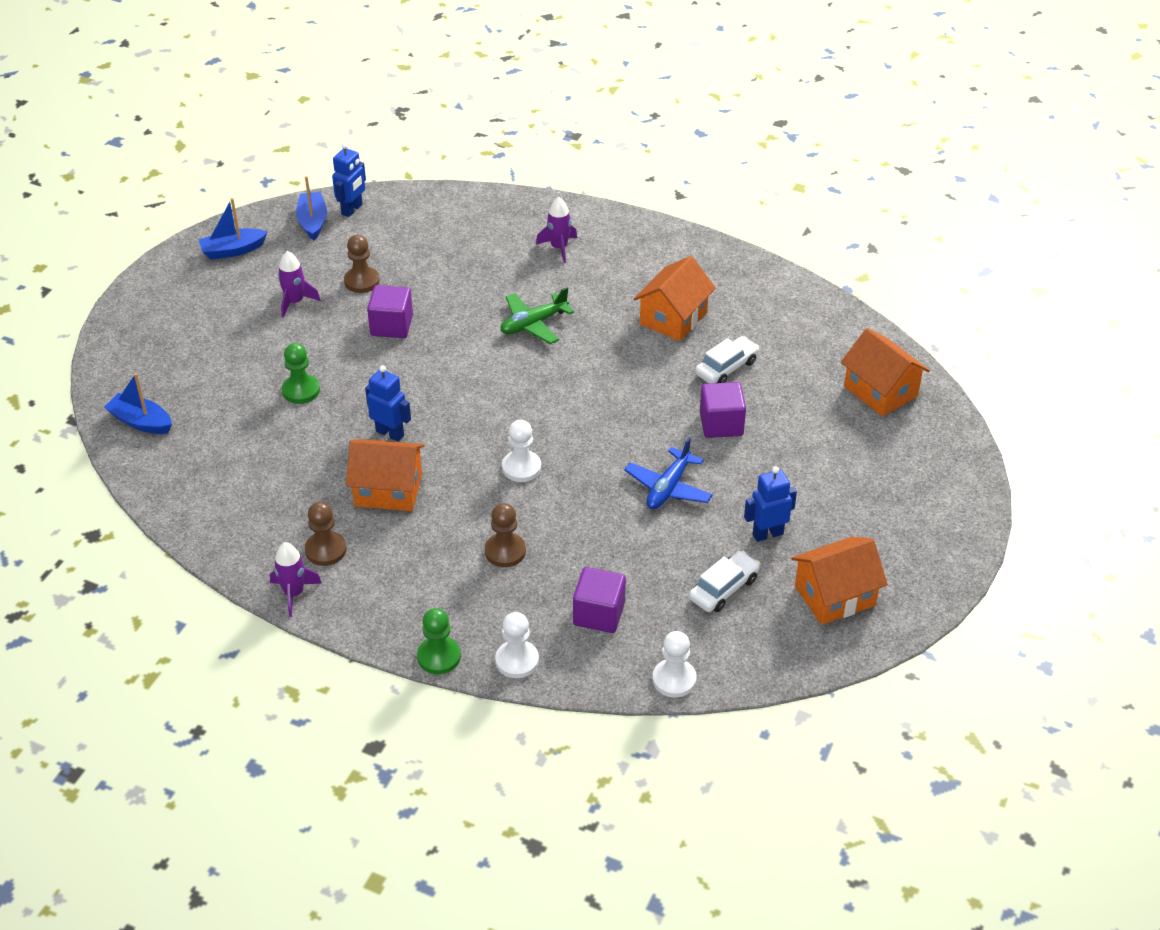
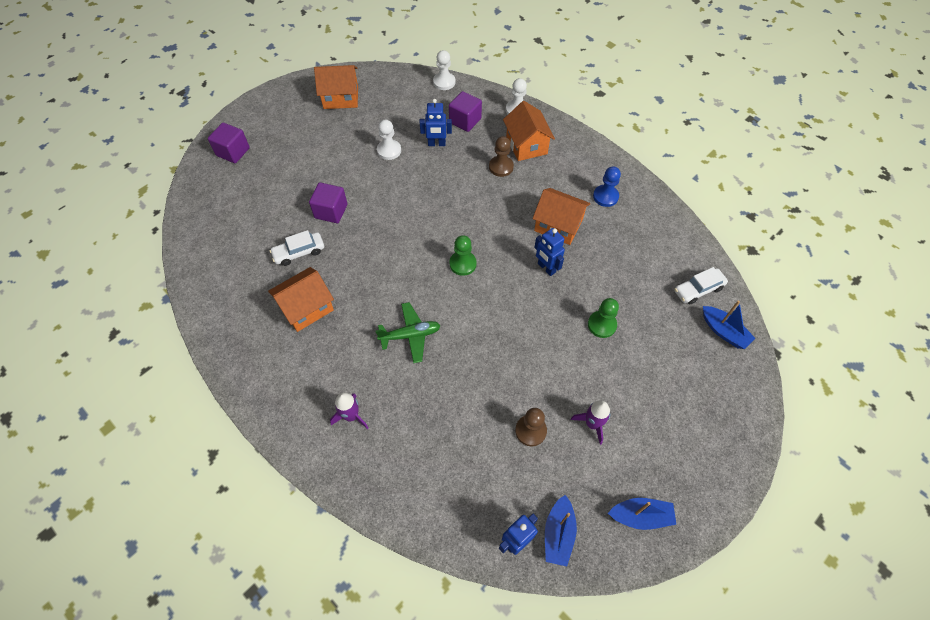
camera: 160 degrees left, 15 degrees up
purple rocket [270,542,322,617] -> none
brown pawn [305,502,346,566] -> blue pawn [593,166,621,207]
purple cube [367,285,413,338] -> purple cube moved to [208,123,250,163]
green pawn [417,608,461,674] -> green pawn moved to [449,235,477,276]
white pawn [502,420,541,482] -> white pawn moved to [377,120,401,160]
blue plane [624,437,713,509] -> none
white car [689,551,760,612] -> white car moved to [674,267,728,305]
blue robot [744,466,797,542] -> blue robot moved to [420,99,452,146]
orange house [841,328,930,417] -> orange house moved to [503,101,555,161]

